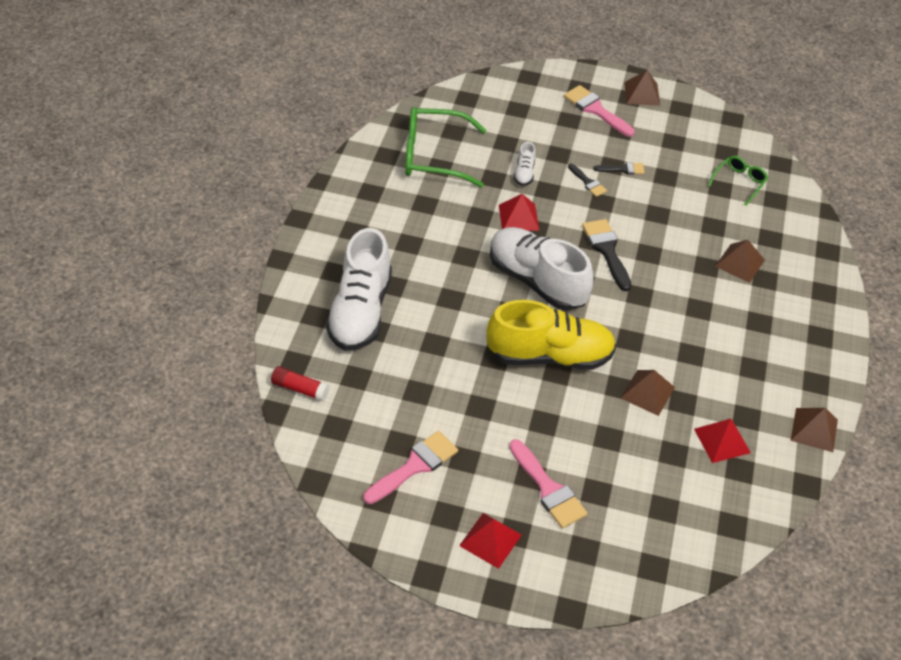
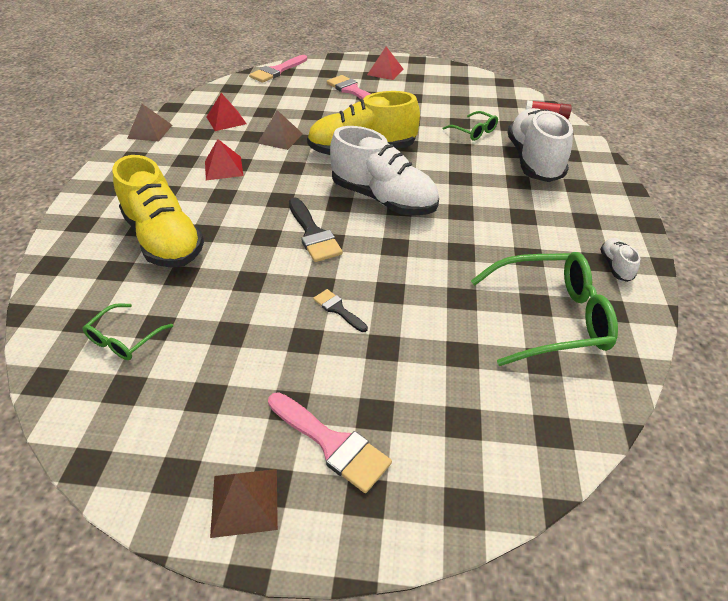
camera: 175 degrees right, 5 degrees down
pink brush [363,431,458,504] -> pink brush moved to [249,55,307,83]
red pyramid [499,194,540,231] -> red pyramid moved to [205,139,243,180]
white shoe [513,142,536,186] -> white shoe moved to [600,238,640,282]
black brush [593,162,645,175] -> none
brown pyramid [715,240,765,283] -> yellow shoe [112,155,204,268]
none -> green glasses [443,111,498,141]

